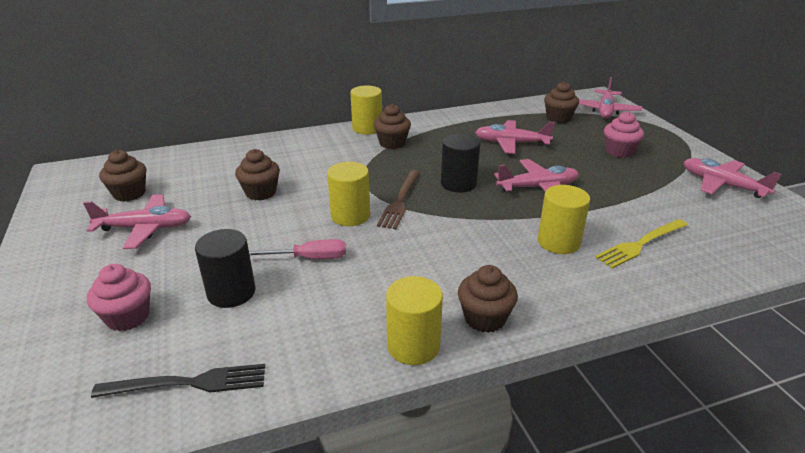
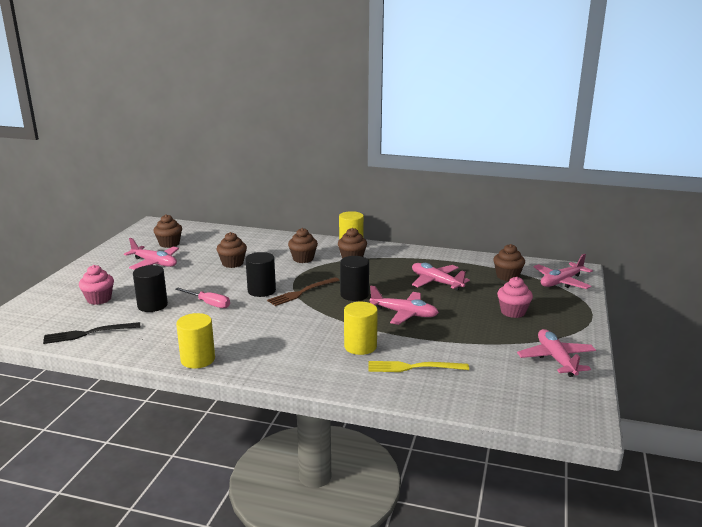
camera: 35 degrees right, 10 degrees down
black fork [91,364,265,398] -> black fork turned 135 degrees clockwise [43,322,141,344]
yellow cylinder [327,162,370,226] -> black cylinder [246,252,276,297]
brown cupcake [458,265,518,333] -> brown cupcake moved to [288,228,318,263]

